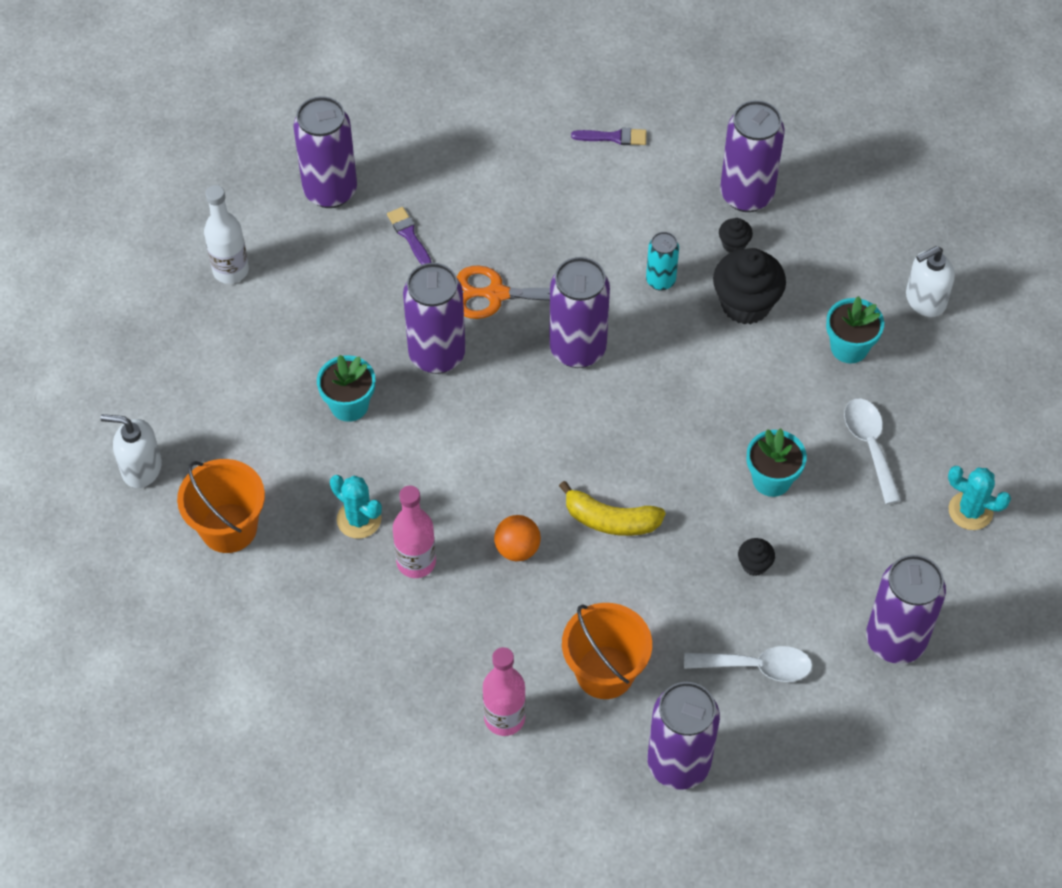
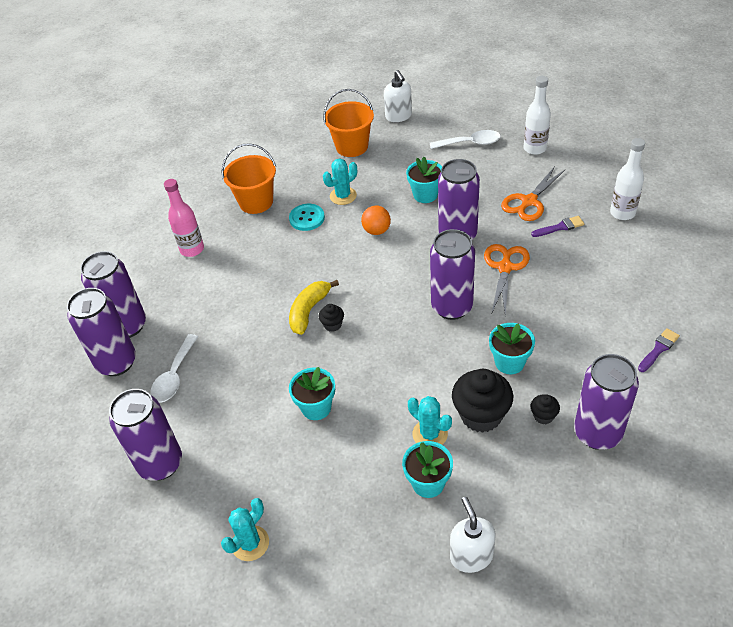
camera: 105 degrees right, 10 degrees down
white soap dispenser [101,414,162,488] -> white soap dispenser turned 135 degrees clockwise [384,70,412,122]
purple can [293,96,357,208] -> purple can moved to [67,288,136,376]
pink bottle [393,485,436,578] -> turquoise button [289,204,325,231]
orange ball [494,515,541,561] -> orange ball moved to [361,206,391,235]
orange bucket [562,603,652,699] -> orange bucket moved to [222,143,276,214]
purple brush [571,128,647,145] -> purple brush turned 150 degrees counterclockwise [638,328,680,372]
turquoise can [646,232,679,291] -> turquoise flower pot [489,323,535,374]
black cupcake [738,538,775,576] -> black cupcake moved to [319,304,344,332]
white spoon [844,399,901,504] -> white spoon moved to [430,130,501,149]
none -> turquoise cactus [408,396,452,445]
none -> orange scissors [501,166,566,221]
none -> white bottle [610,138,645,220]

